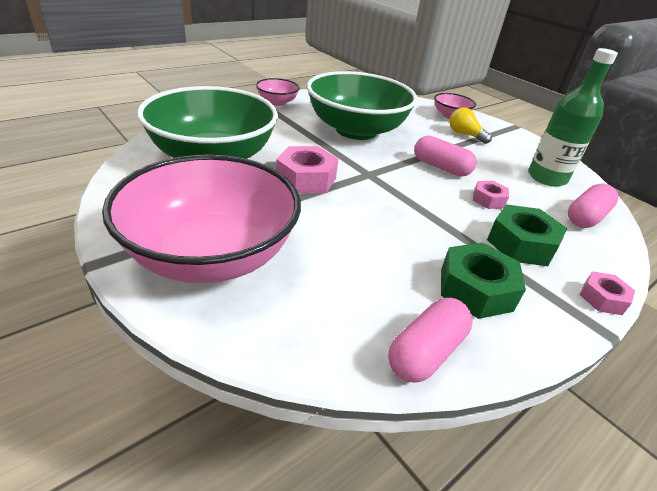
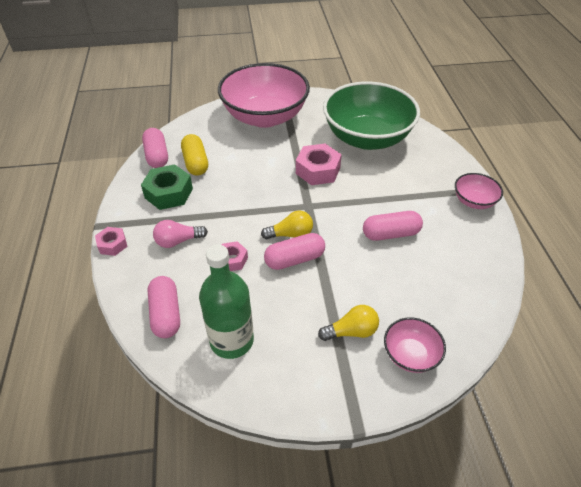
camera: 125 degrees right, 10 degrees up
green bowl [307,71,418,140] -> pink capsule [363,211,423,241]
green nut [487,204,567,266] -> pink light bulb [153,220,208,248]
none -> yellow capsule [181,134,208,176]
none -> yellow light bulb [261,211,313,239]

